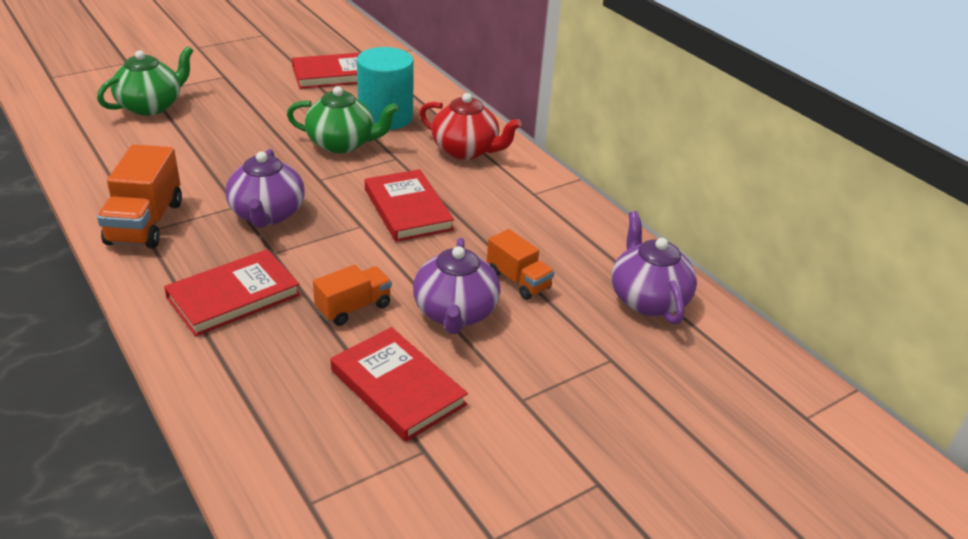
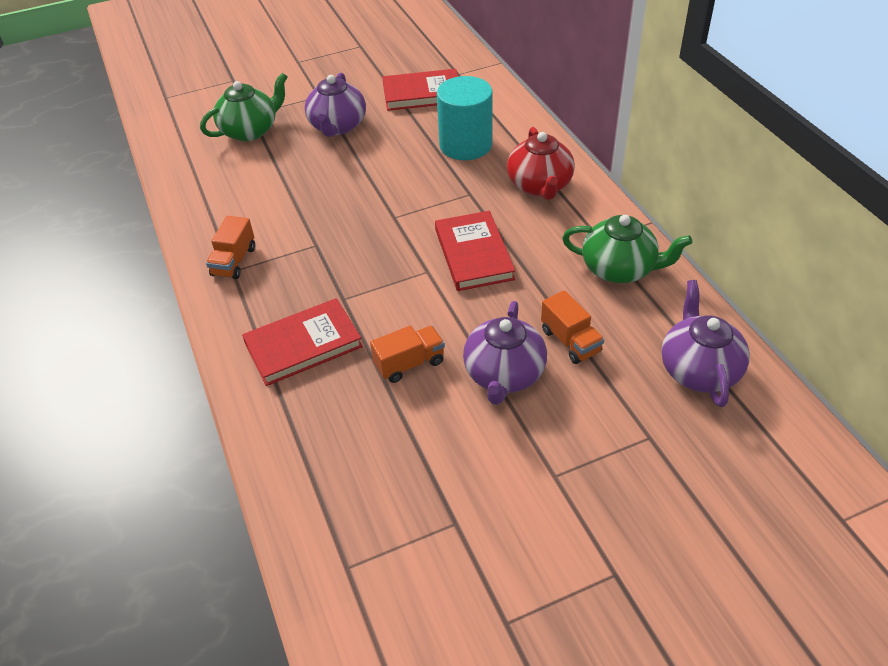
camera: 15 degrees right, 10 degrees up
orange truck [97,144,182,248] -> orange truck [206,216,255,279], size x0.63
purple teapot [225,149,305,228] -> purple teapot moved to [305,73,366,137]
green teapot [287,86,399,153] -> green teapot moved to [562,215,693,283]
red book [331,327,468,442] -> none
red teapot [420,93,522,160] -> red teapot turned 45 degrees clockwise [507,127,575,200]

